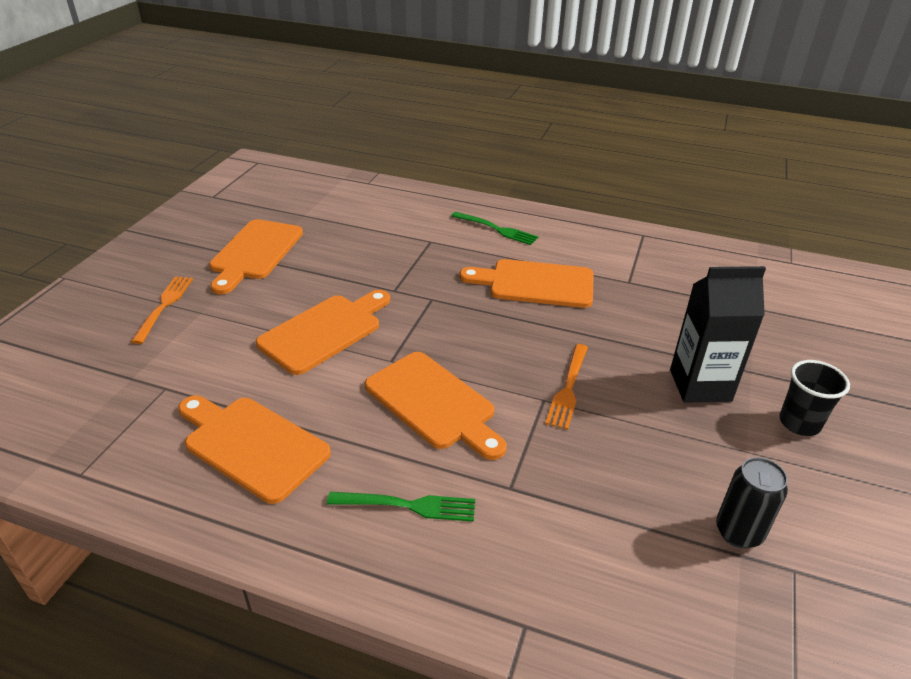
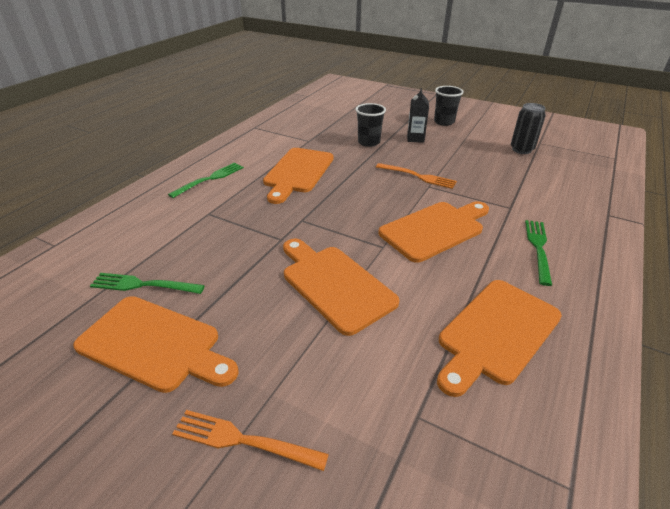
camera: 80 degrees left, 0 degrees up
black carton [670,266,766,403] -> black carton [407,88,429,143], size x0.58
none -> green fork [90,273,205,294]
none -> black cup [355,103,386,147]

